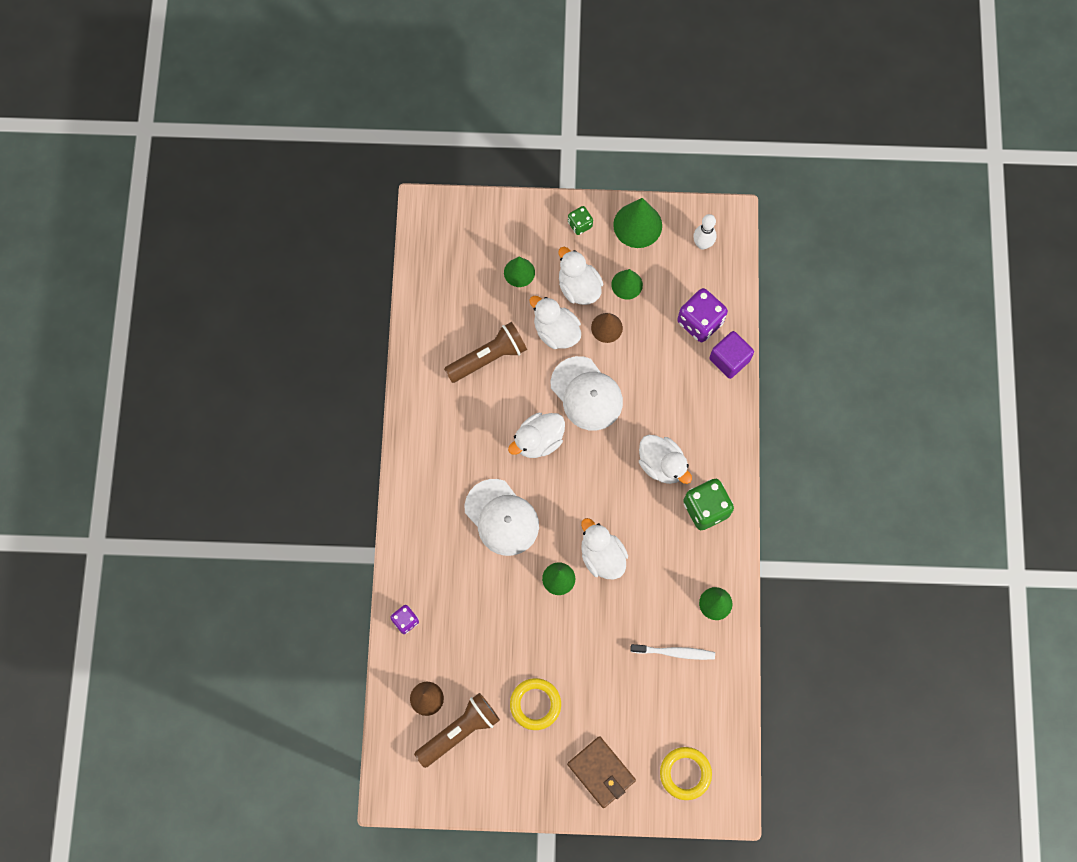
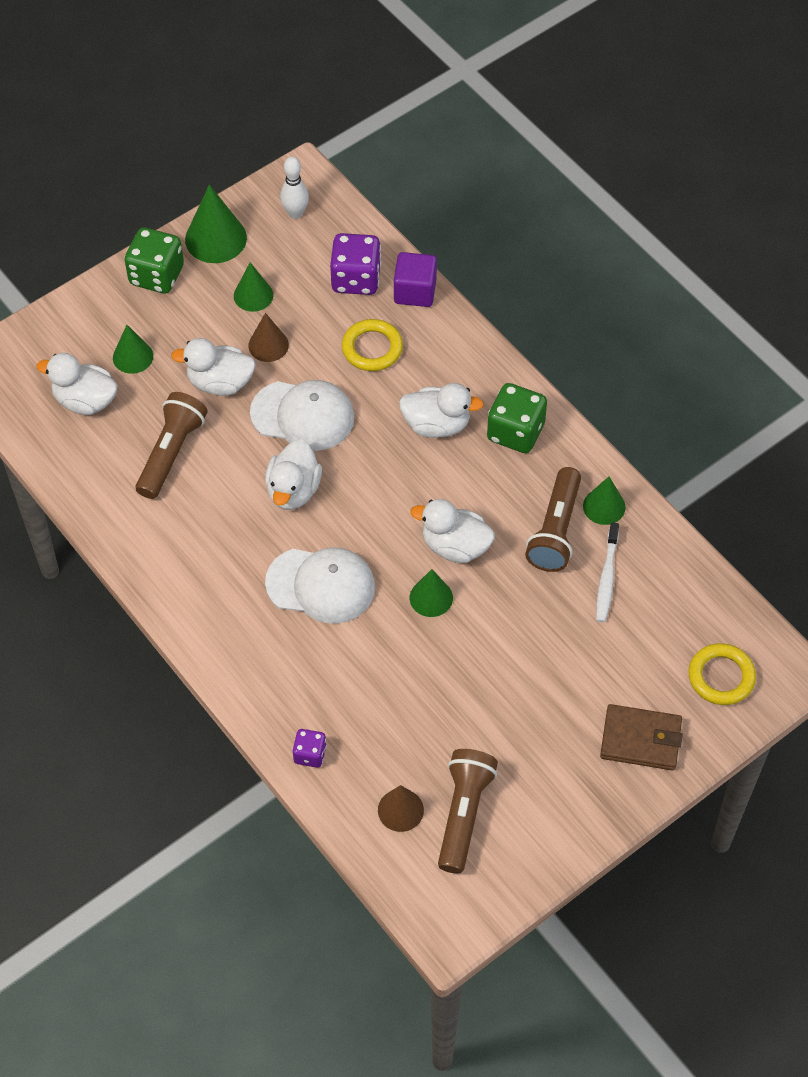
camera: 40 degrees left, 15 degrees down
yellow ring [510,678,561,730] -> yellow ring moved to [342,319,403,371]
white duck [558,247,603,305] -> white duck moved to [36,353,118,415]
green dice [568,206,593,235] -> green dice [125,227,184,294], size x1.82
white toothbrush [630,644,715,660] -> white toothbrush turned 135 degrees clockwise [596,522,619,623]
none -> brown flashlight [525,467,581,572]

